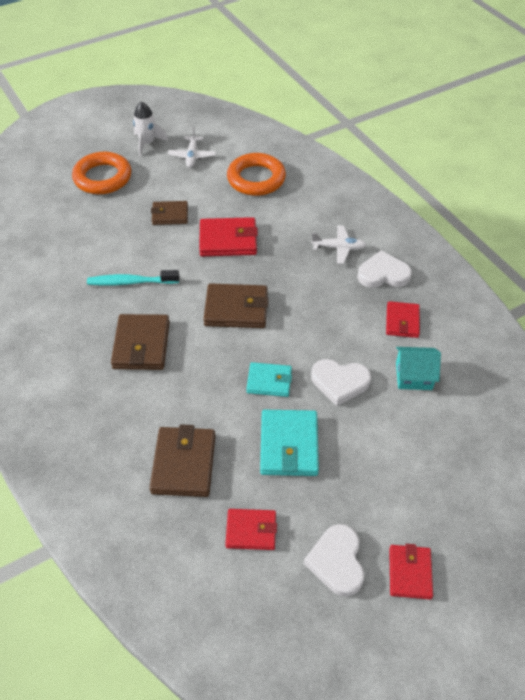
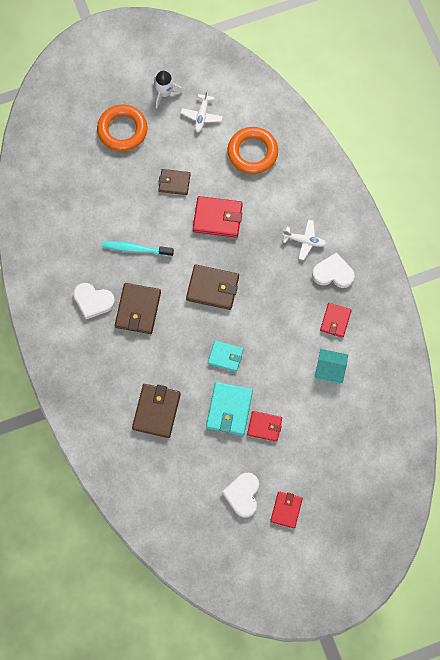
camera: 10 degrees right, 20 degrees up
red wallet [225,509,277,550] -> red wallet moved to [247,411,282,442]
white heart [311,359,371,406] -> white heart moved to [73,283,115,319]

